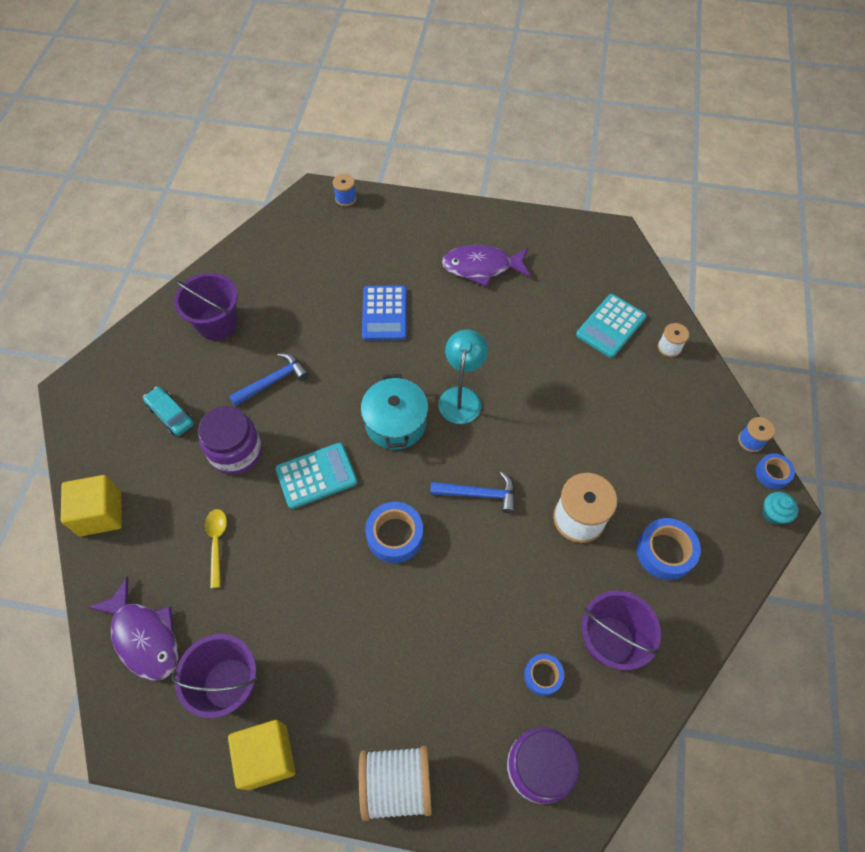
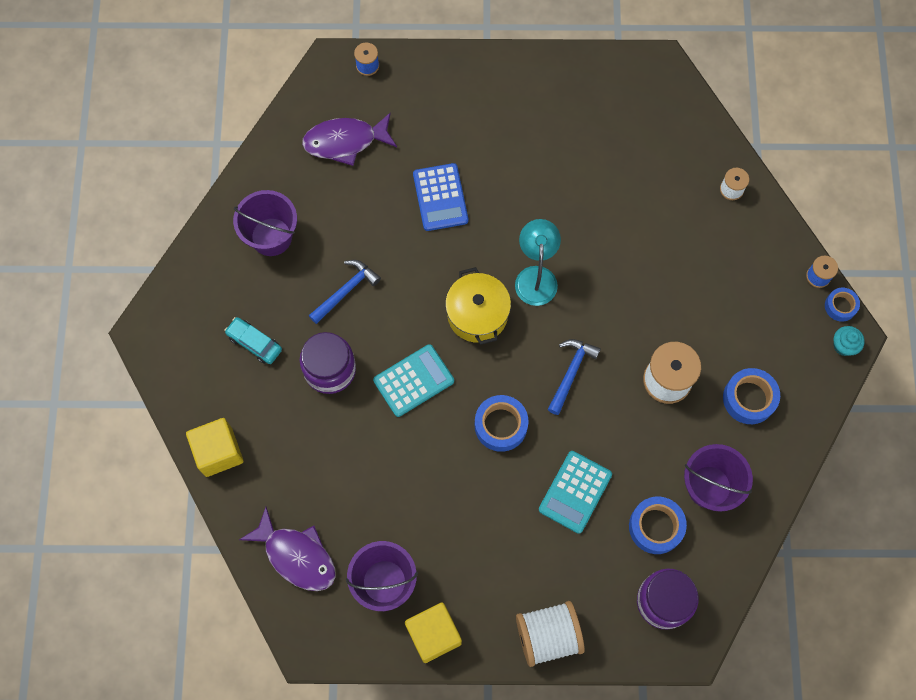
camera: 10 degrees left, 10 degrees up
yellow spoon [205,509,227,588] -> none
turquoise pot [361,374,428,450] -> yellow pot [445,267,511,345]
blue hammer [430,471,515,513] -> blue hammer turned 60 degrees counterclockwise [548,339,601,415]
purple fish [442,245,531,287] -> purple fish moved to [302,112,397,166]
blue tape [524,654,564,696] -> blue tape [629,497,687,554], size x1.62
turquoise calculator [576,294,647,358] -> turquoise calculator moved to [539,451,612,534]

